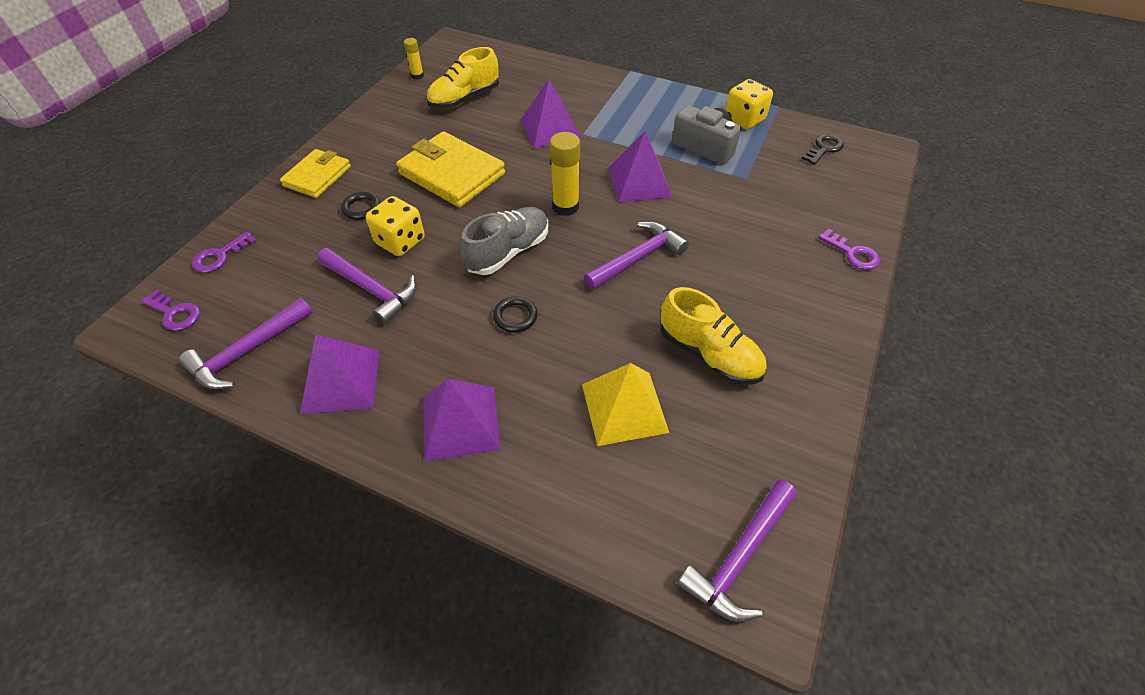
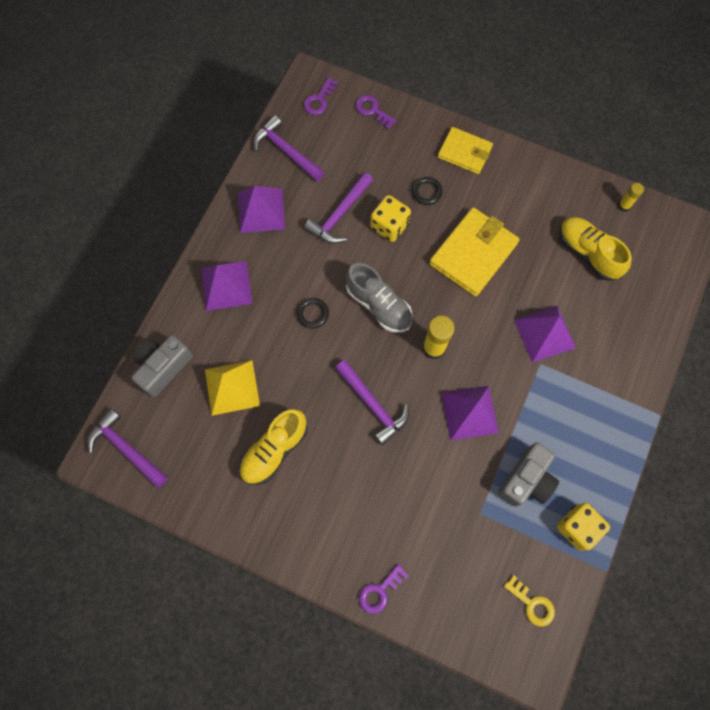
camera: 90 degrees right, 20 degrees up
black key [802,134,844,165] -> yellow key [504,575,555,627]
none -> grey camera [131,335,193,397]

